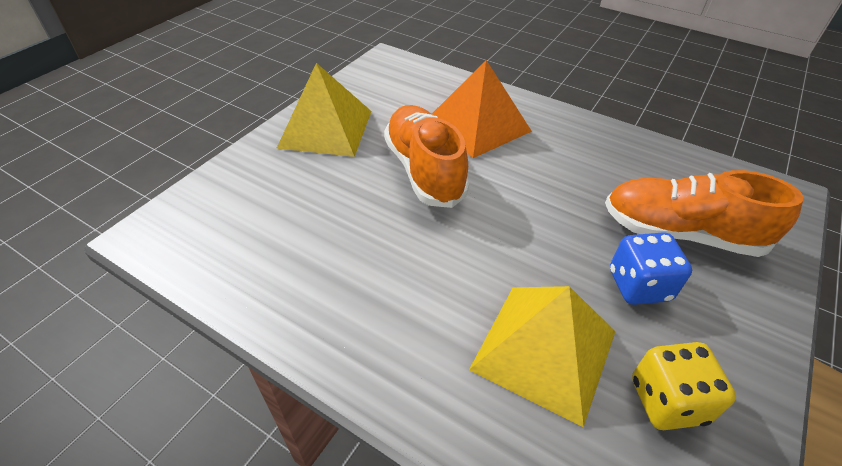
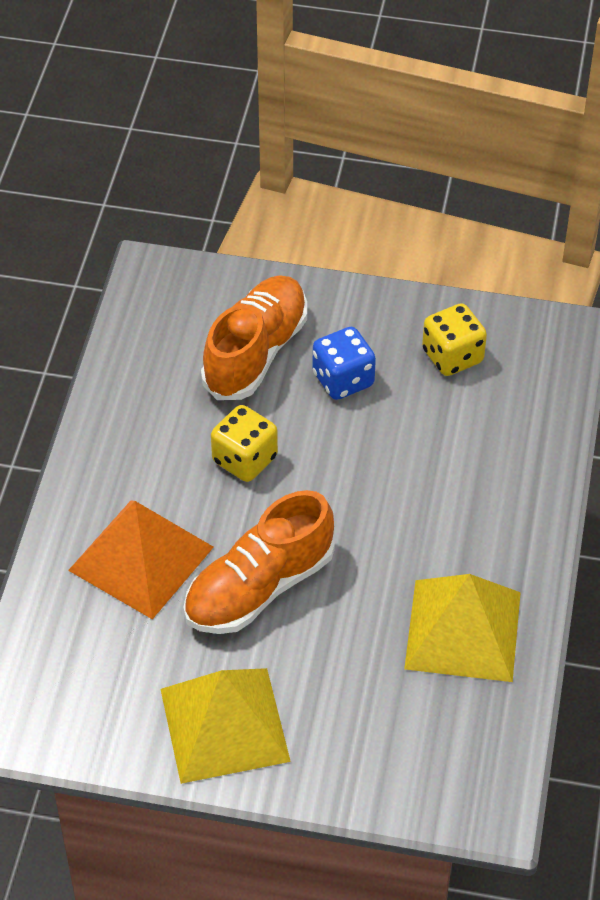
camera: 110 degrees left, 5 degrees up
yellow pyramid [469,286,616,427] -> yellow pyramid moved to [404,574,521,682]
orange shoe [605,170,803,257] -> orange shoe turned 150 degrees counterclockwise [201,275,307,400]
none -> yellow dice [211,405,278,482]

